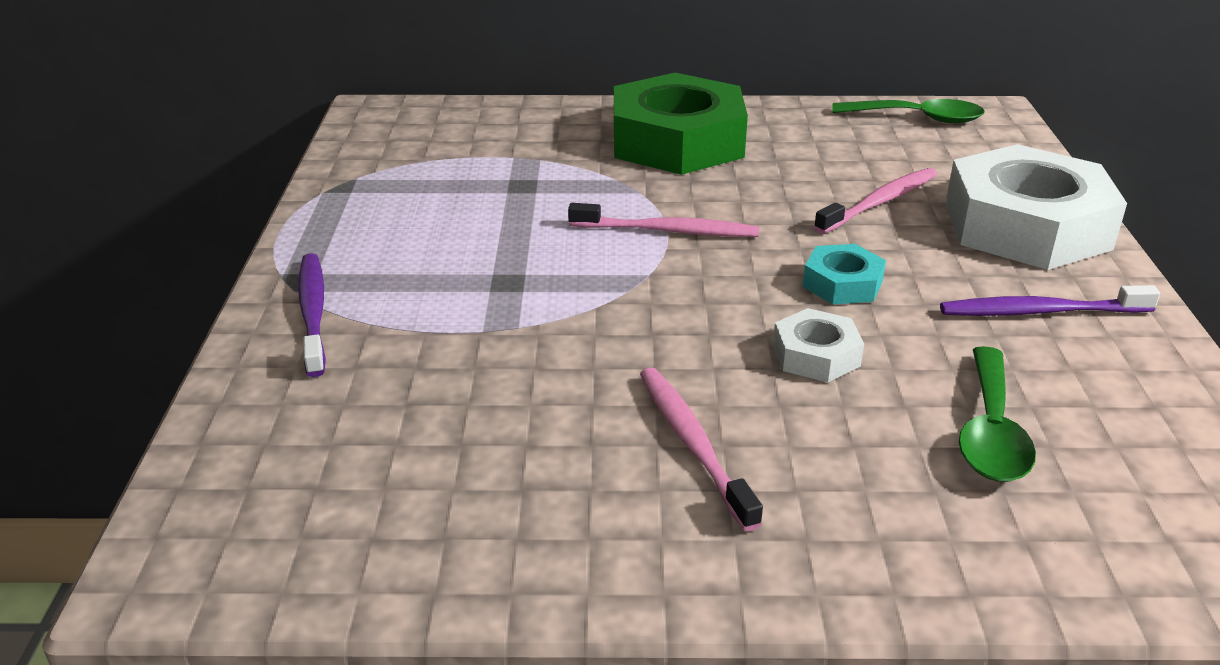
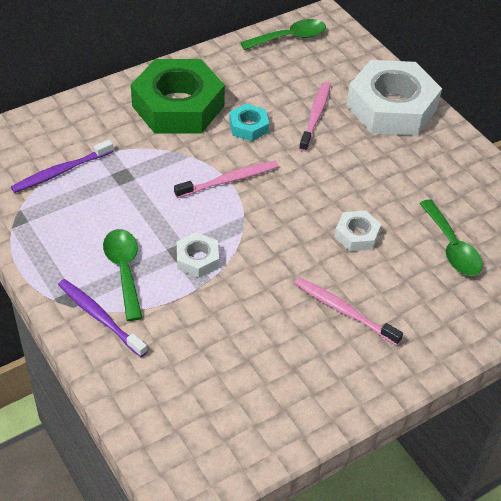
camera: 35 degrees left, 15 degrees up
turquoise nut [803,244,886,304] -> turquoise nut moved to [229,104,269,141]
purple toothbrush [940,285,1160,316] -> purple toothbrush moved to [11,140,113,193]
none -> green spoon [103,229,143,321]
none -> white nut [177,232,219,278]

